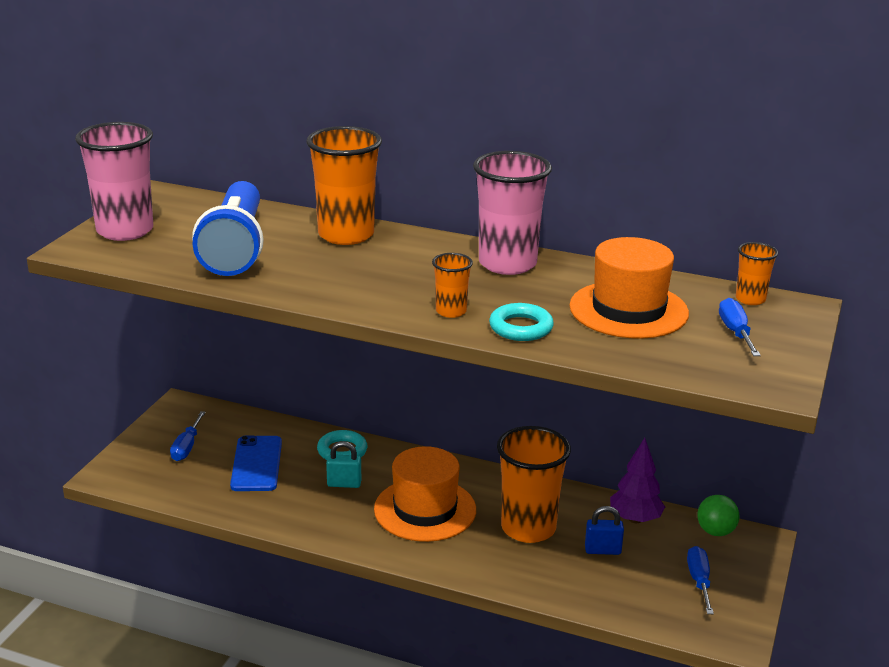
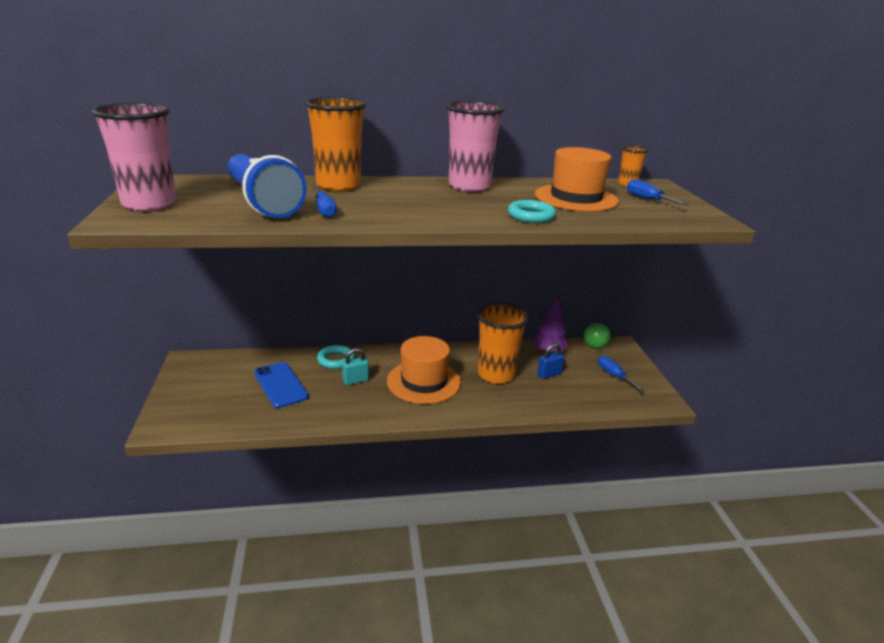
camera: 30 degrees left, 0 degrees up
blue screwdriver [170,411,206,461] -> blue screwdriver moved to [313,186,337,218]
orange cup [432,253,473,318] -> none

